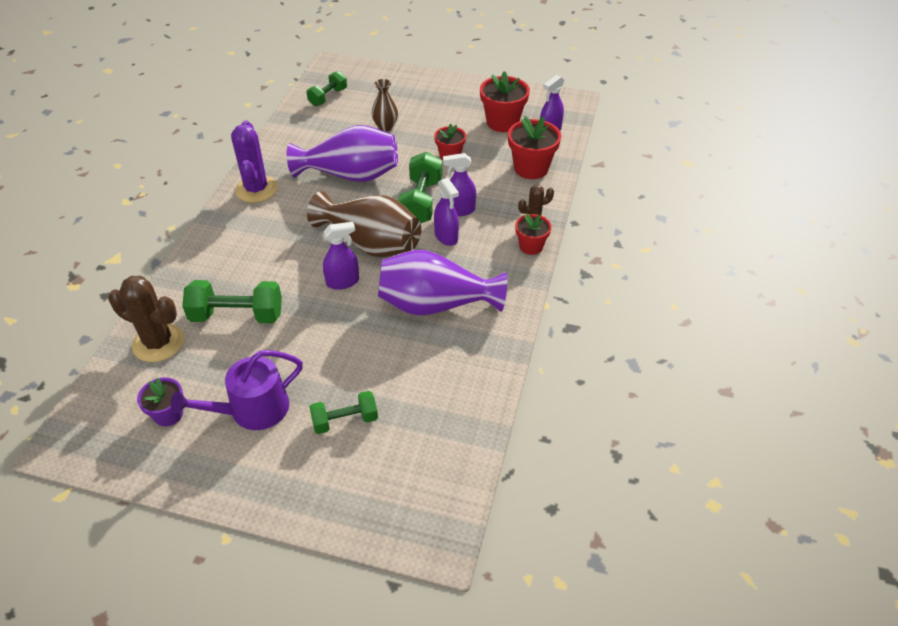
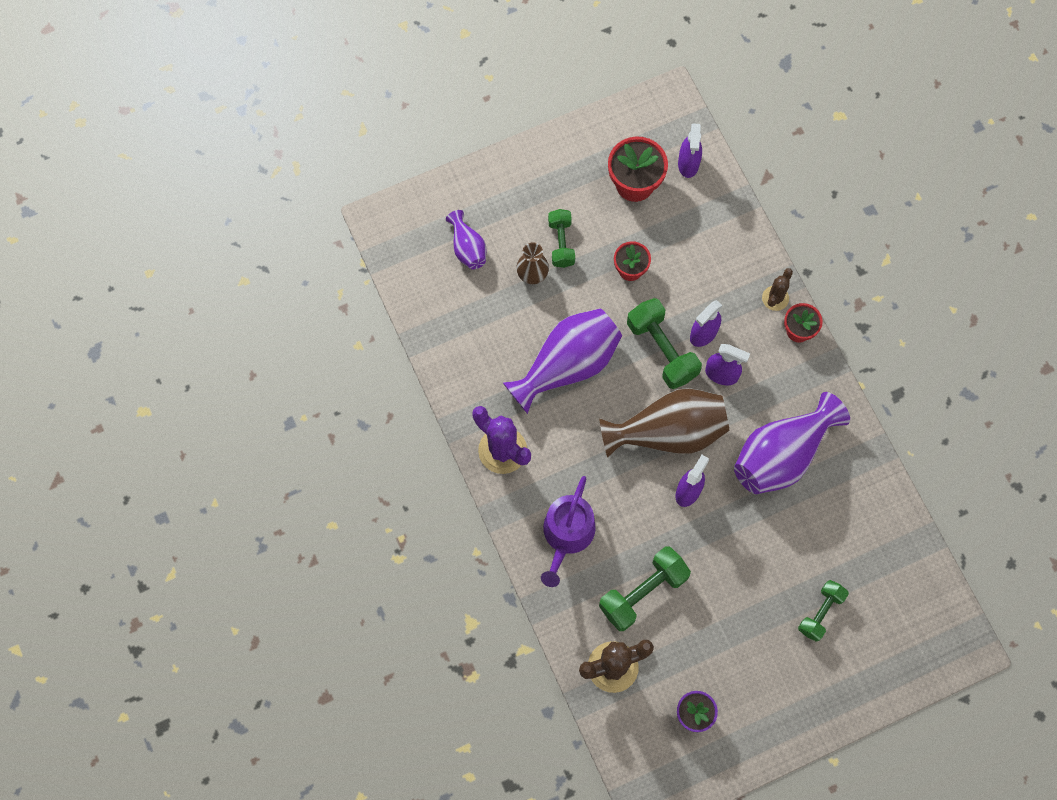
camera: 40 degrees left, 25 degrees up
purple watering can [171,350,303,430] -> purple watering can moved to [541,476,595,587]
green dumbbell [307,71,347,106] -> green dumbbell moved to [548,209,575,268]
red flower pot [508,116,561,179] -> none
none -> purple vase [446,210,486,269]

